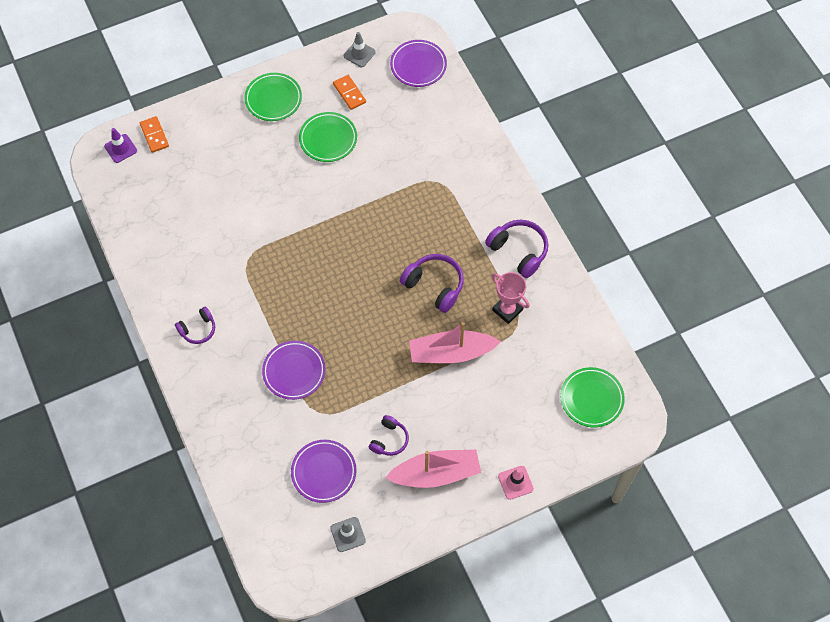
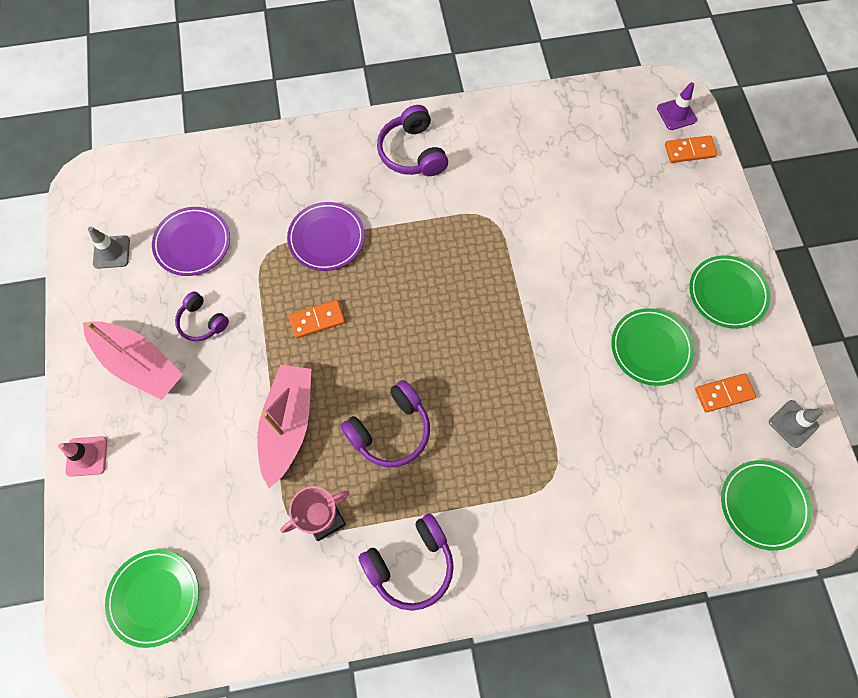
camera: 105 degrees right, 5 degrees up
purple headphones [175,306,215,344] -> purple headphones [377,105,448,176], size x1.59
pink boat [385,450,481,488] -> pink boat turned 60 degrees counterclockwise [83,321,183,400]
purple plate [390,40,447,87] -> green plate [721,460,812,551]
none -> orange domino [289,300,345,338]

